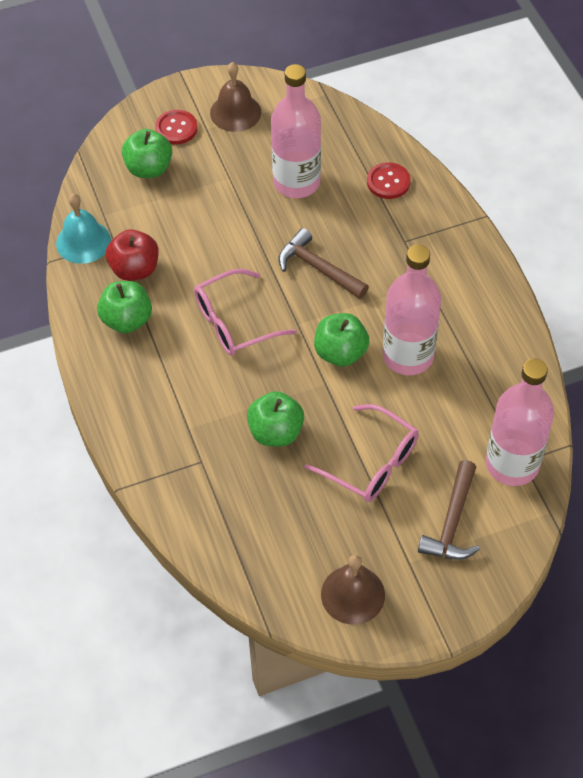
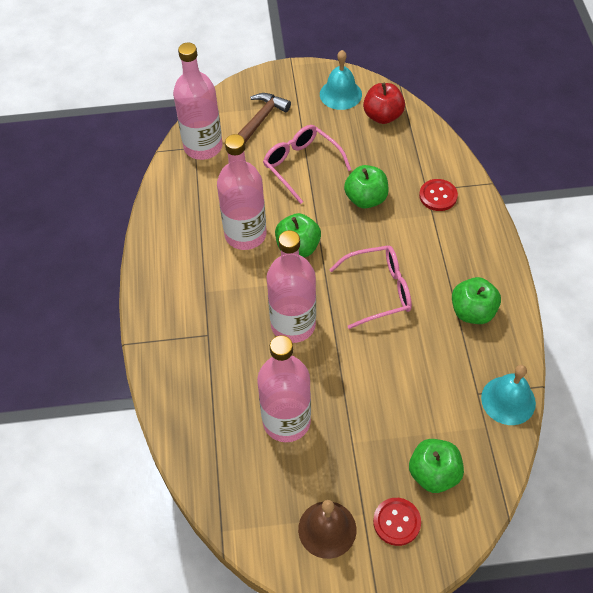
camera: 165 degrees left, 0 degrees up
red apple [106,229,159,281] -> red apple moved to [363,83,405,124]
brown hammer [278,228,369,299] -> pink bottle [267,230,316,343]
brown bell [321,555,385,625] -> turquoise bell [320,50,362,110]
red button [367,162,411,199] -> red button moved to [419,179,458,211]

